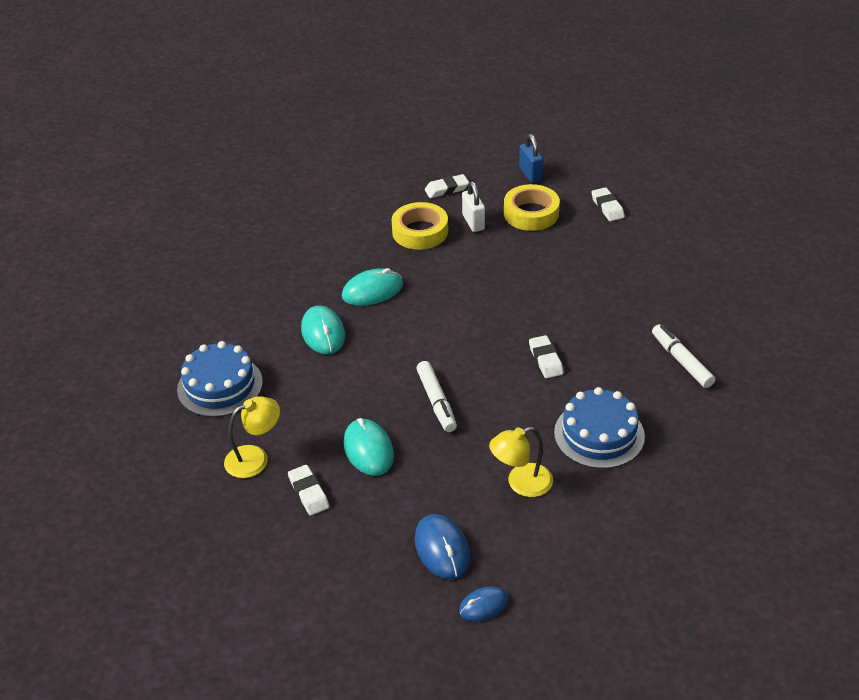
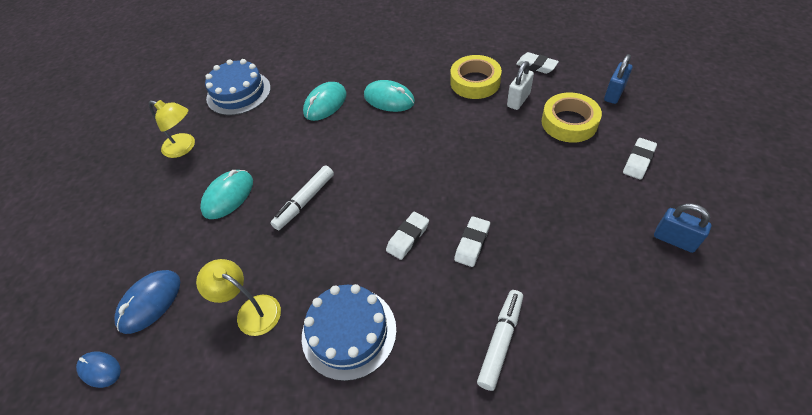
camera: 55 degrees right, 10 degrees up
white eraser [288,465,329,516] -> white eraser moved to [454,216,490,267]
none -> blue padlock [654,204,712,253]

